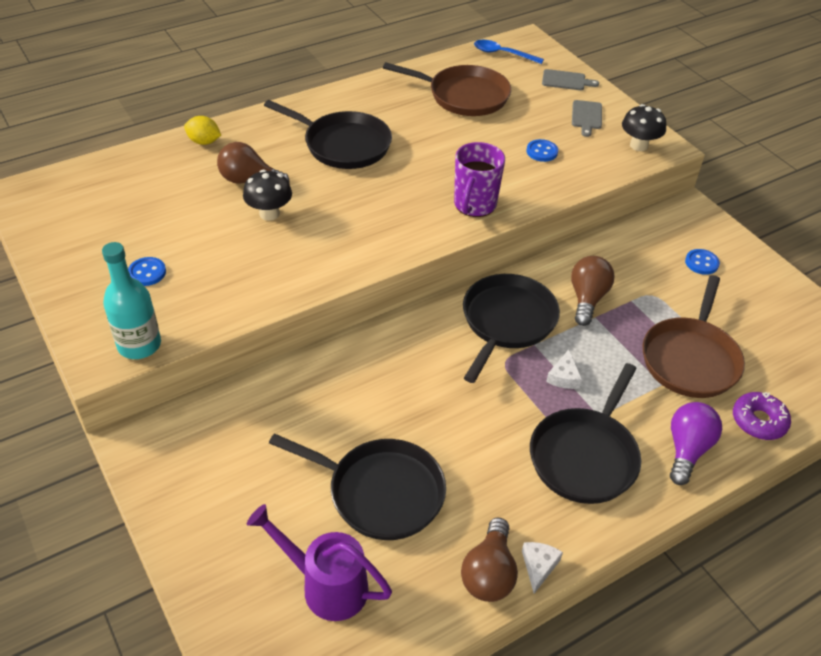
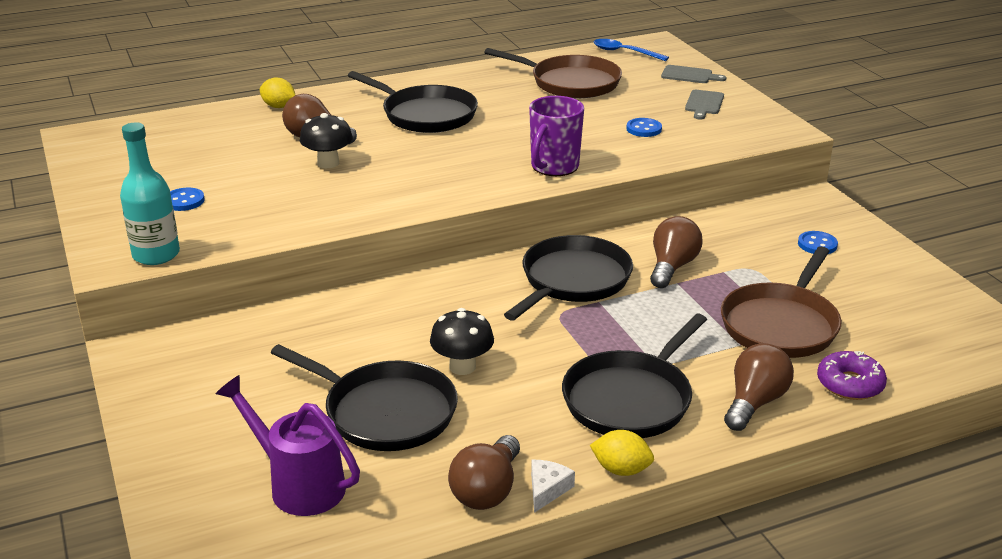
camera: 10 degrees right, 15 degrees down
white cheese [546,350,582,389] -> none
black mushroom [622,104,666,151] -> black mushroom moved to [430,308,494,375]
purple light bulb [670,402,722,485] -> brown light bulb [724,343,794,431]
none -> yellow lemon [590,430,654,476]

